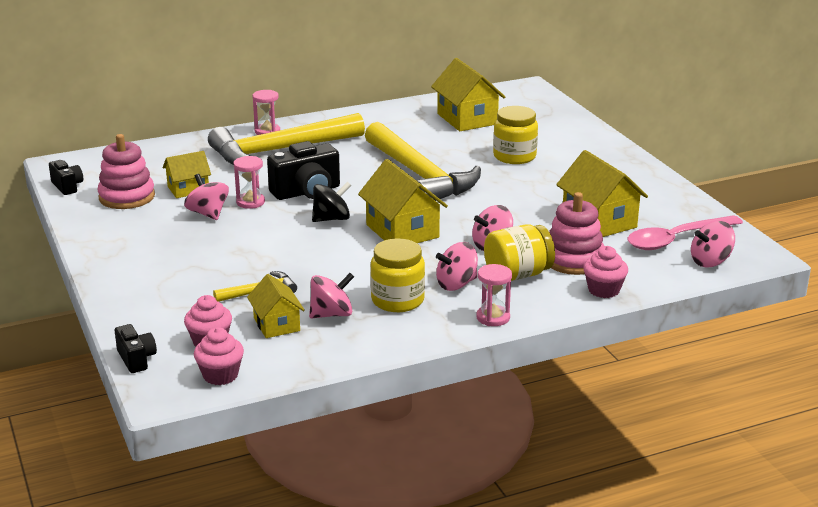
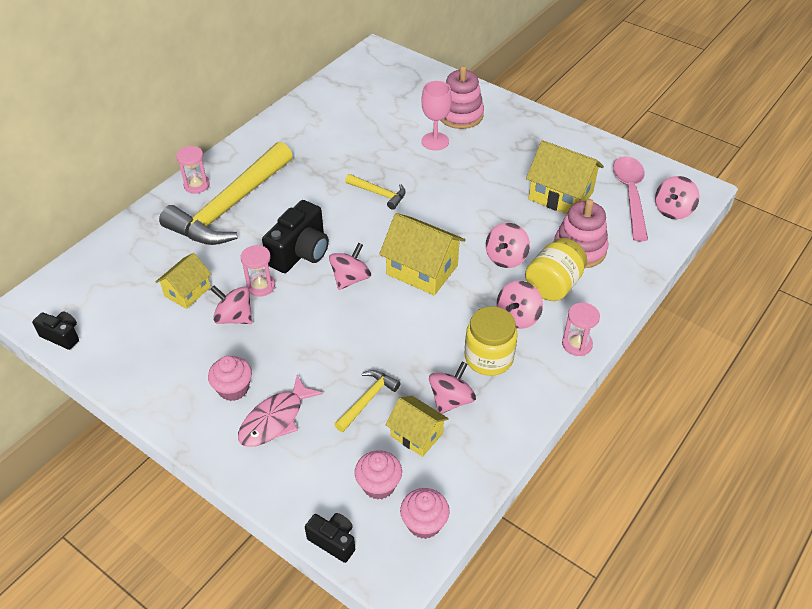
camera: 30 degrees left, 20 degrees up
pink stacking toy [98,134,155,209] -> pink stacking toy moved to [440,66,484,129]
black spinning top [312,182,351,222] -> pink spinning top [329,243,371,290]
yellow hammer [365,122,481,201] -> yellow hammer [345,174,406,210], size x0.43
yellow house [431,58,505,131] -> none
yellow jar [493,106,538,164] -> pink goblet [421,81,452,151]
pink cupcake [583,246,628,298] -> pink cupcake moved to [208,356,252,401]
pink spoon [628,215,743,250] -> pink spoon turned 150 degrees clockwise [613,156,648,241]
none -> pink fish [238,375,323,447]

